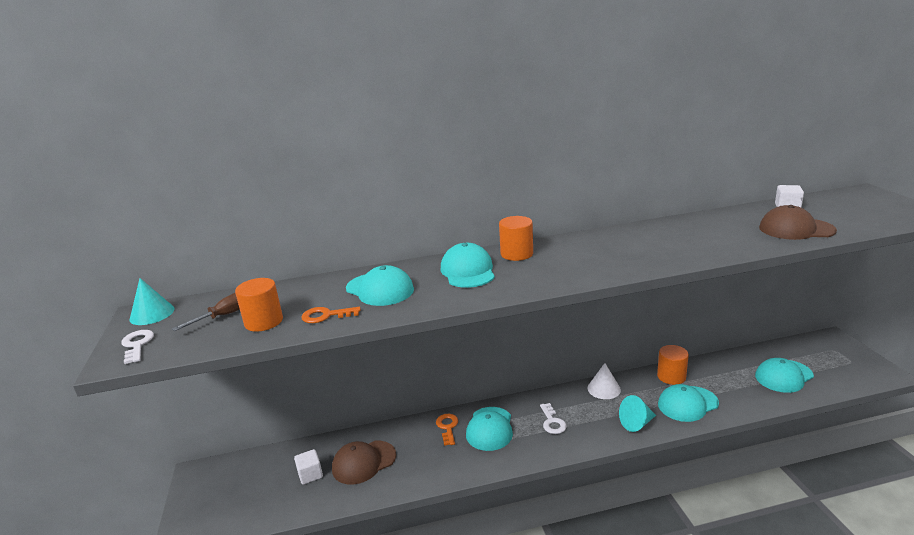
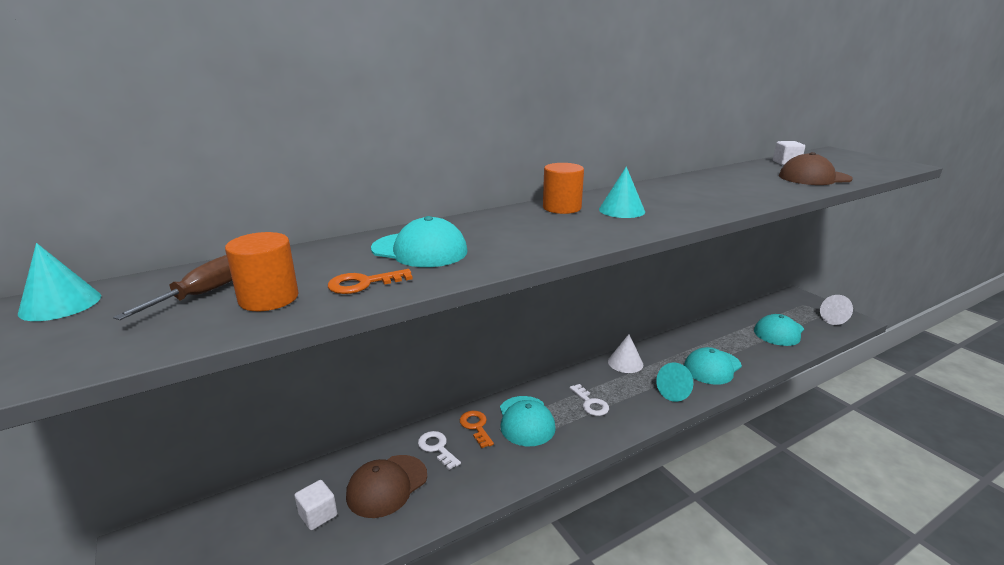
camera: 20 degrees left, 0 degrees up
white key [121,330,154,364] -> white key moved to [418,431,461,470]
turquoise cap [441,243,495,288] -> none
orange cylinder [657,345,689,385] -> none
none -> turquoise cone [599,167,645,218]
none -> white cone [820,295,853,325]

